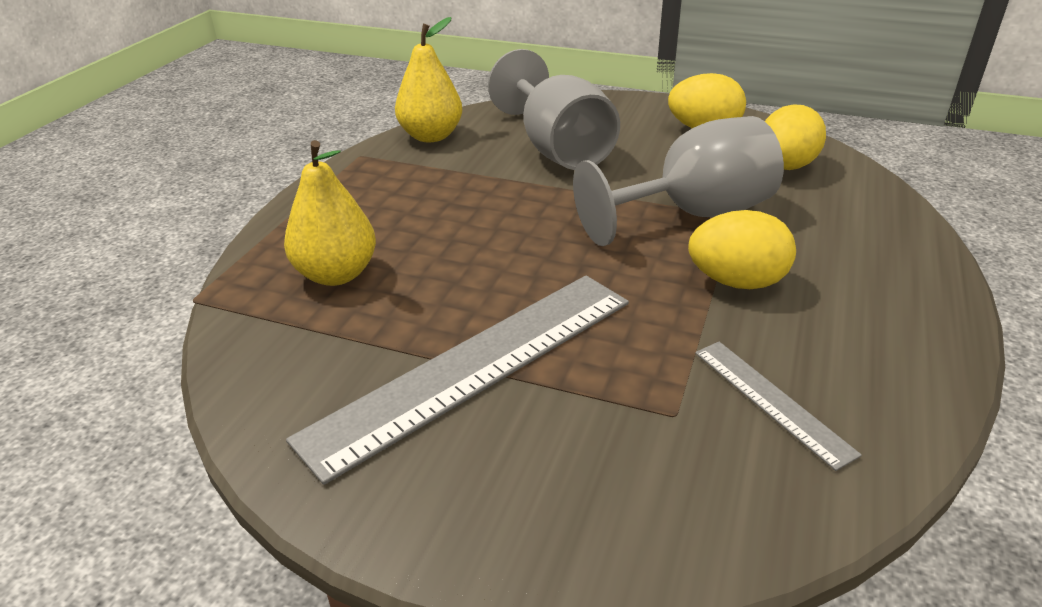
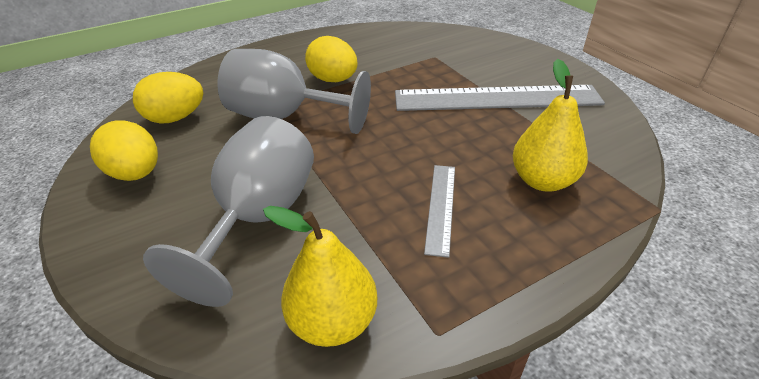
camera: 140 degrees left, 5 degrees up
grey ruler [695,342,862,471] -> grey ruler moved to [424,165,455,258]

